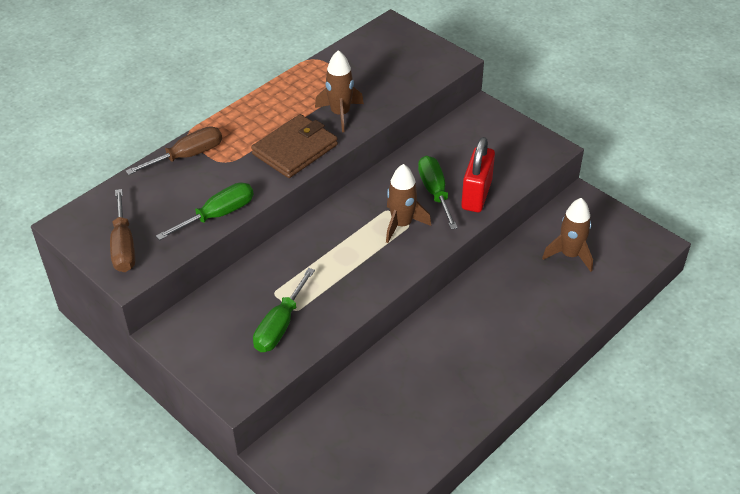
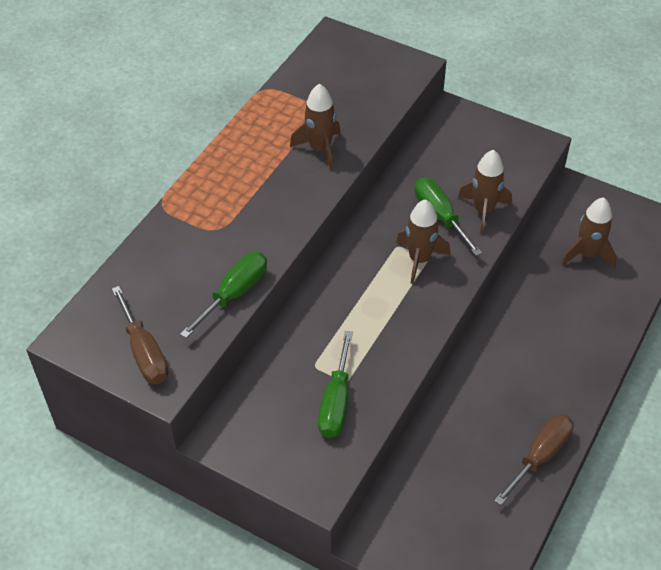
camera: 15 degrees left, 5 degrees up
brown screwdriver [126,126,222,175] -> brown screwdriver moved to [494,414,574,505]
brown wallet [251,114,338,178] -> none
red padlock [461,137,495,212] -> brown rocket [458,150,512,234]

